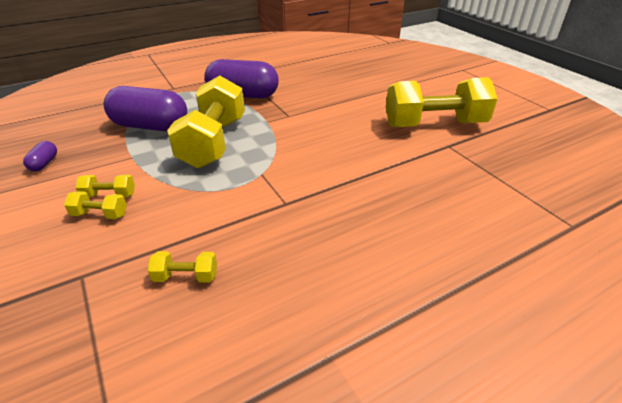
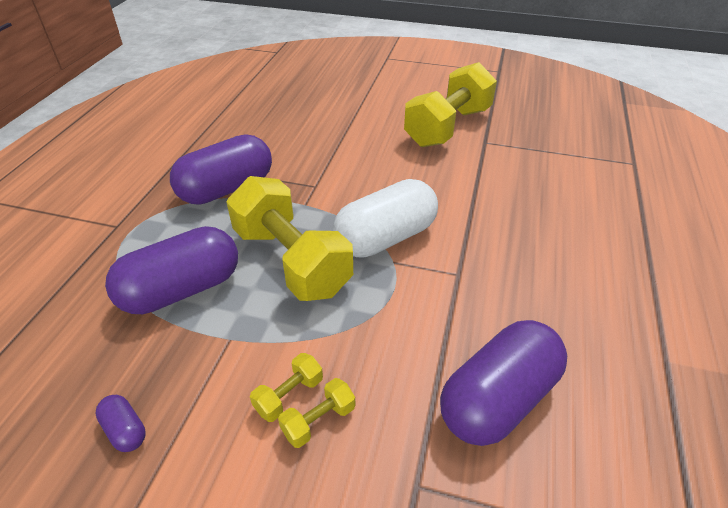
camera: 45 degrees left, 5 degrees up
yellow dumbbell [148,251,217,283] -> purple capsule [440,320,567,446]
none -> white capsule [333,179,438,258]

